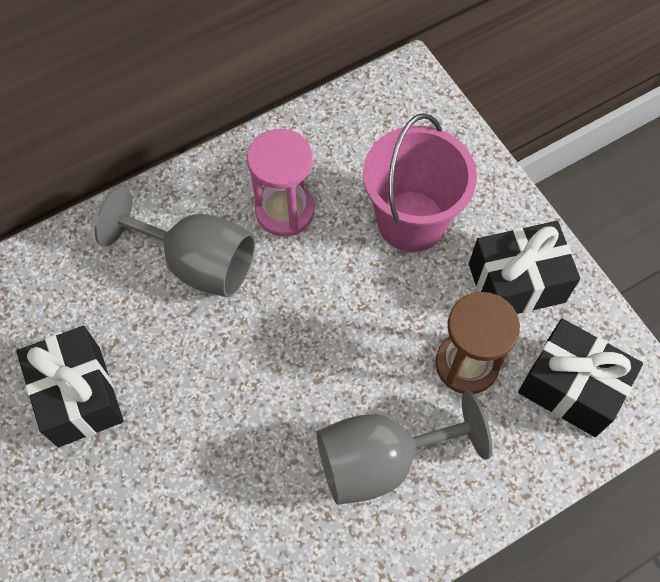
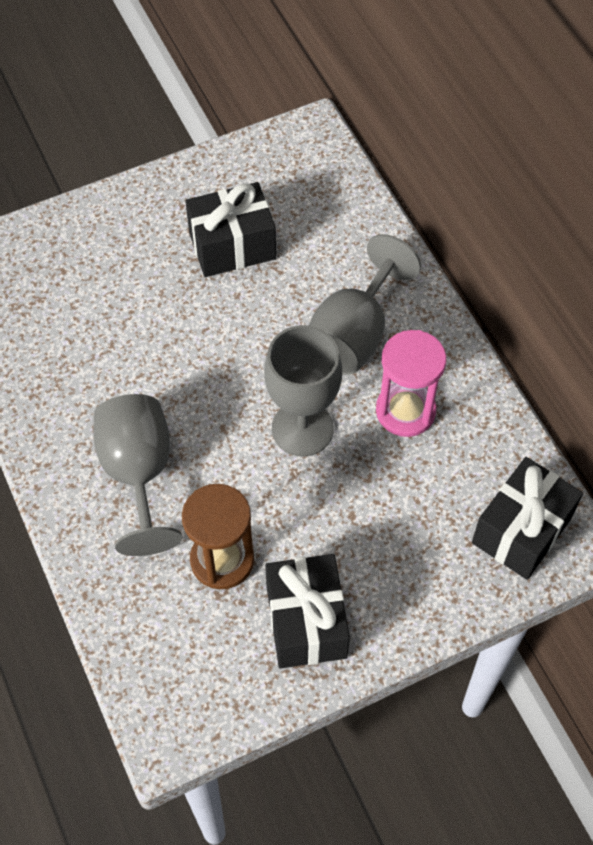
camera: 95 degrees right, 5 degrees down
pink bucket [363,113,477,252] -> none
black gift [518,319,643,437] -> black gift moved to [472,457,583,580]
none -> grey goblet [264,325,342,457]

